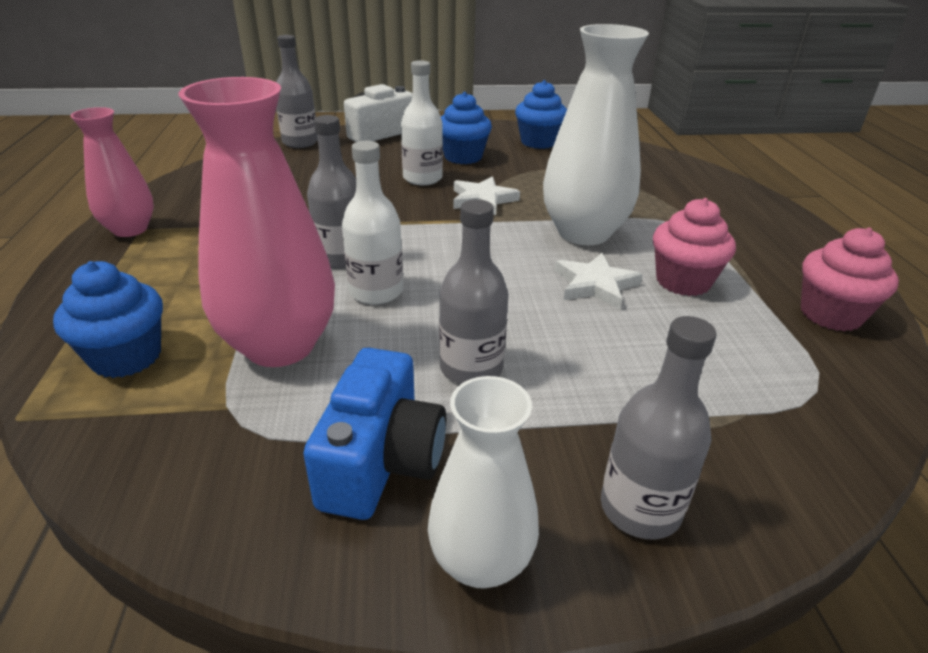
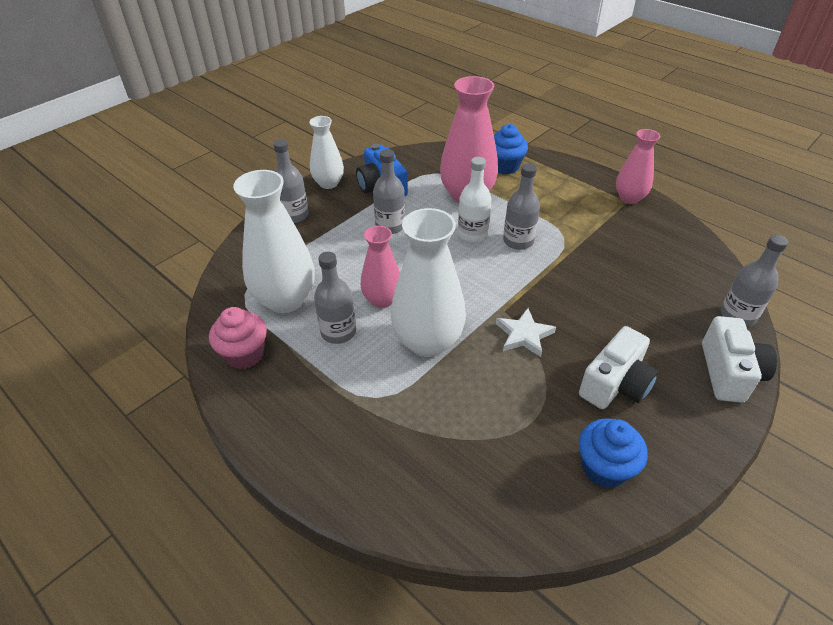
camera: 140 degrees right, 10 degrees up
white bottle [401,60,443,185] -> none
blue cupcake [441,92,492,164] -> white camera [579,326,659,409]
white star [555,253,643,309] -> pink vase [361,226,400,308]
pink cupcake [653,198,736,296] -> grey bottle [314,252,356,344]
none -> white vase [233,170,315,313]

